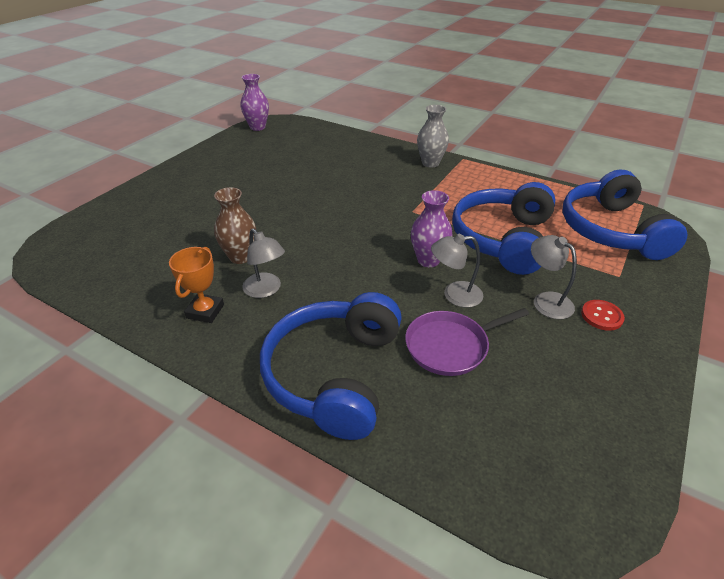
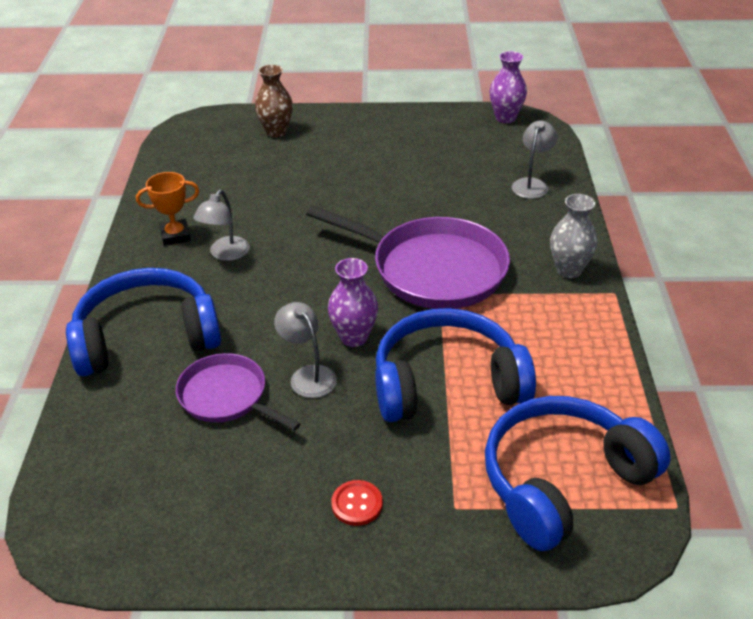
camera: 60 degrees right, 0 degrees up
brown vase [214,187,256,264] -> brown vase moved to [255,65,293,138]
grey lamp [531,235,577,319] -> grey lamp moved to [512,120,558,199]
none -> purple pan [306,205,510,309]

